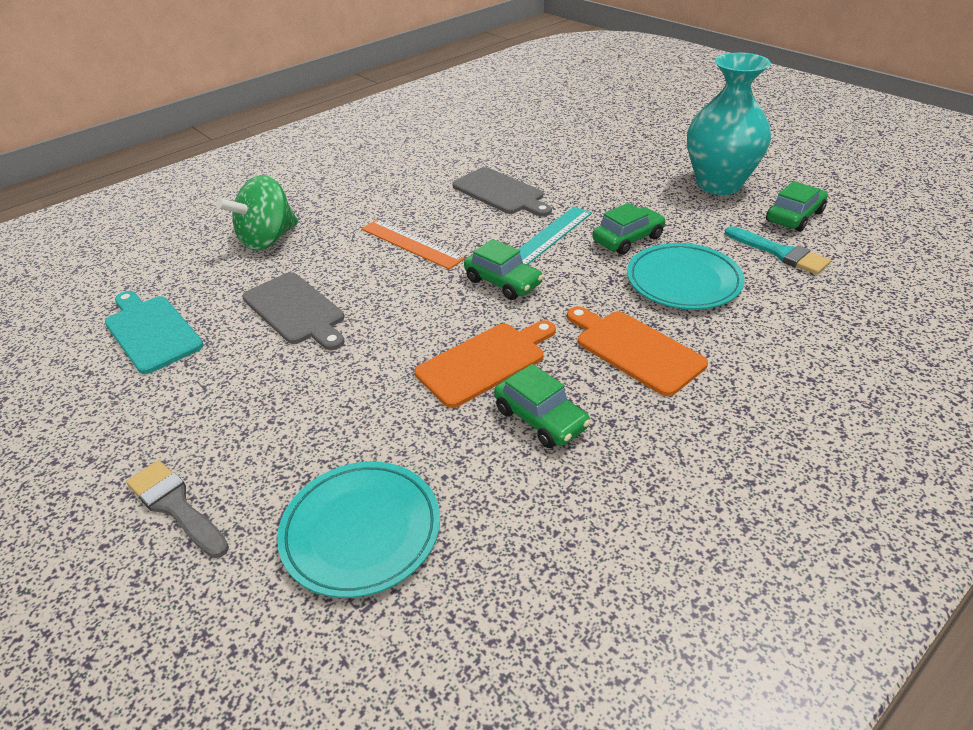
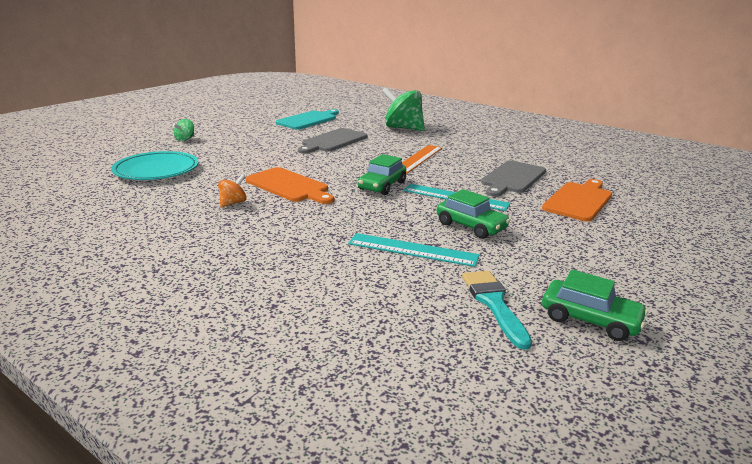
camera: 75 degrees right, 15 degrees down
grey brush [126,460,229,558] -> green spinning top [173,119,194,141]
green car [494,364,591,448] -> orange spinning top [218,175,247,208]
orange cutting board [567,306,708,396] -> orange cutting board moved to [542,179,612,222]
turquoise plate [627,243,745,310] -> turquoise ruler [348,233,479,267]
turquoise vase [687,53,771,195] -> none
turquoise brush [725,226,831,275] -> turquoise brush turned 135 degrees clockwise [462,271,532,350]

